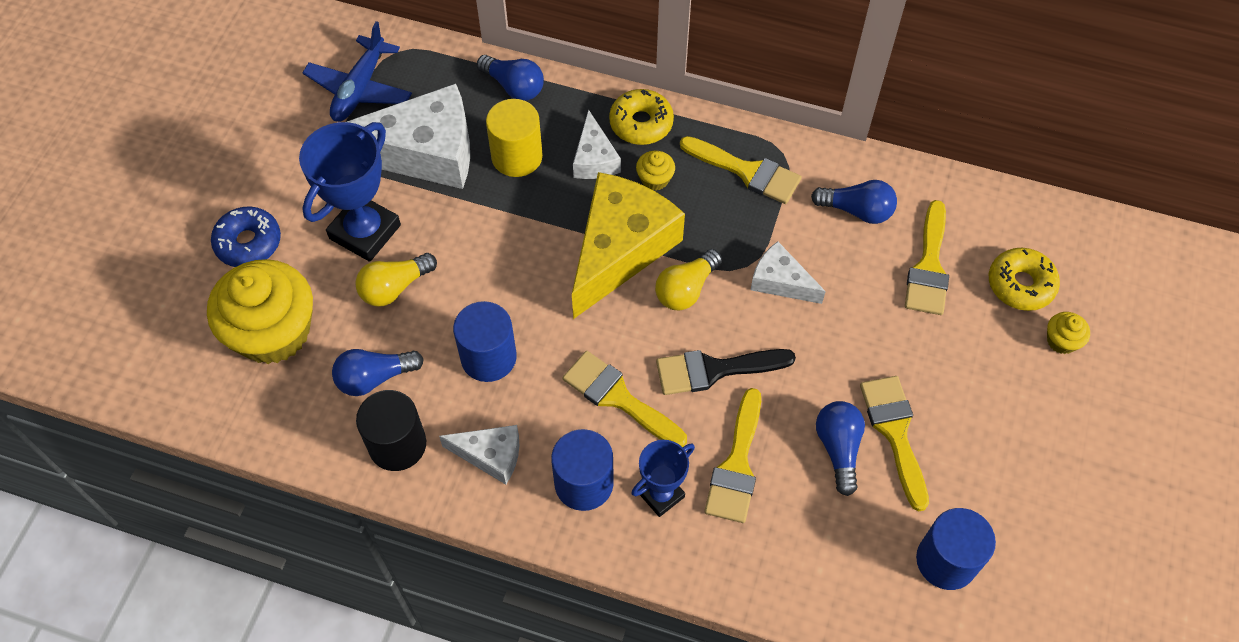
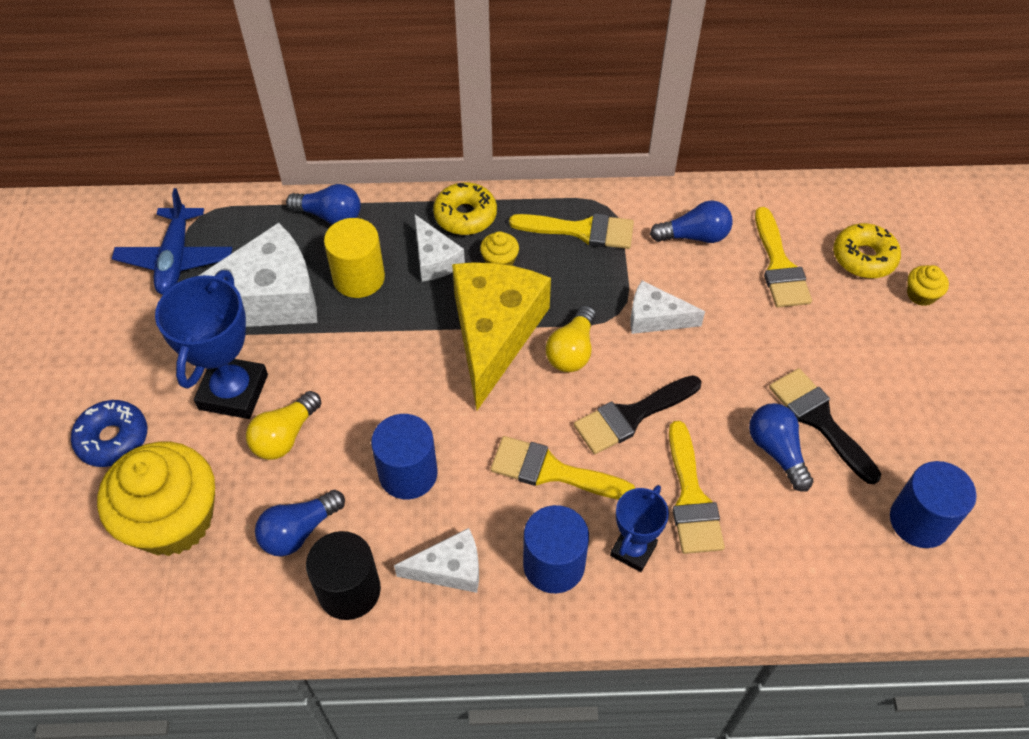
camera: 20 degrees left, 5 degrees down
yellow brush [860,376,929,511] -> black brush [769,368,881,484]

